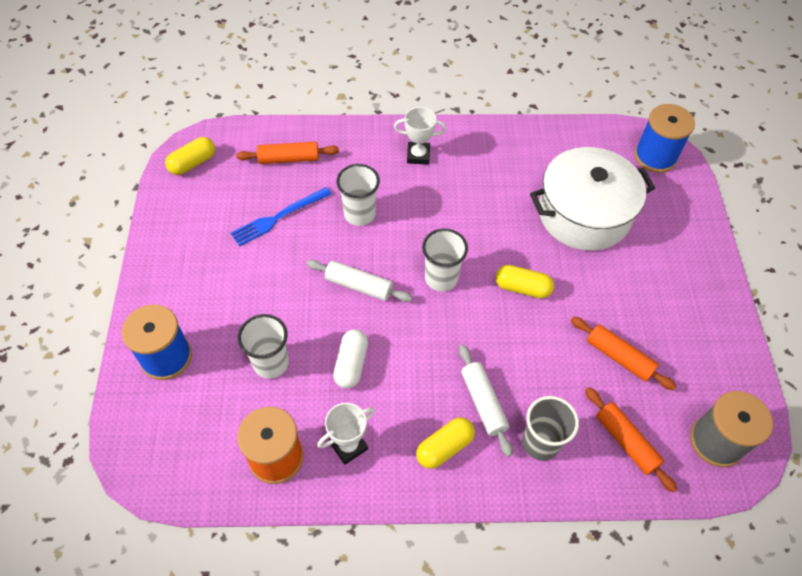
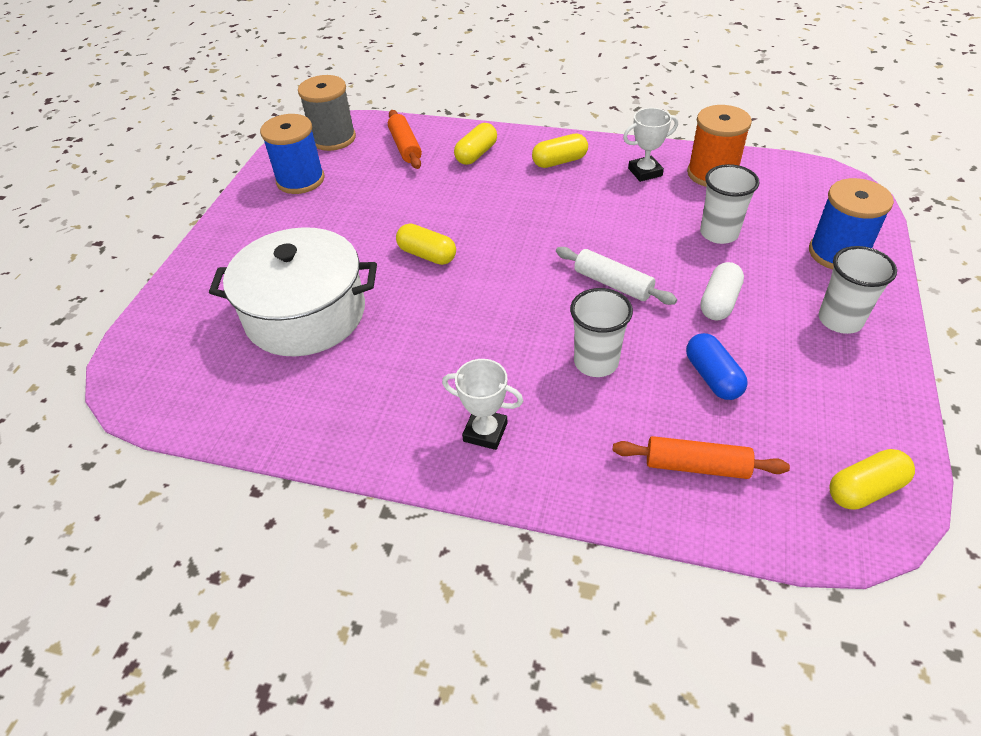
camera: 160 degrees left, 10 degrees down
blue fork [231,187,332,247] -> blue capsule [686,333,748,400]
white capsule [333,329,368,388] -> white capsule moved to [700,262,744,320]
white cup [422,228,468,291] -> white cup moved to [819,246,897,334]
white rolling pin [459,345,513,457] -> none
grey cup [522,396,579,461] -> yellow capsule [454,123,497,165]
orange rolling pin [571,316,677,390] -> none
blue spool [634,104,695,173] -> blue spool moved to [260,114,325,194]

